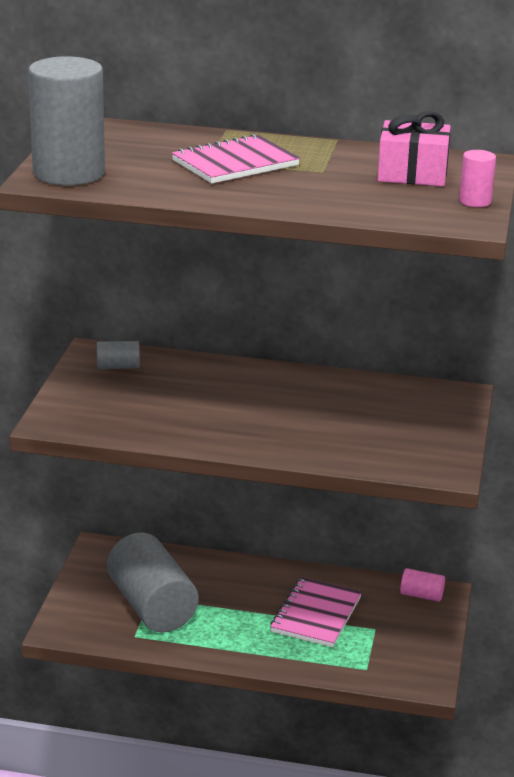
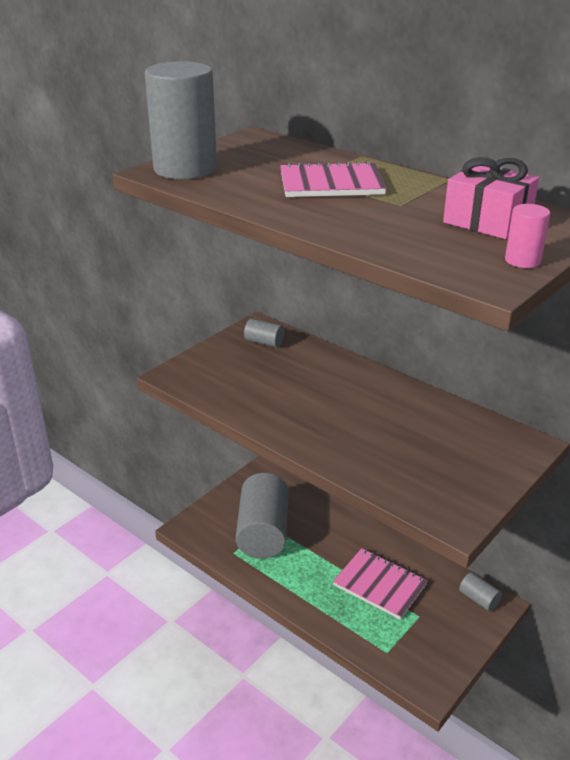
camera: 30 degrees right, 5 degrees up
pink notebook [270,577,362,647] -> pink notebook turned 75 degrees clockwise [333,548,428,620]
pink cylinder [400,568,445,602] -> grey cylinder [459,572,502,611]

